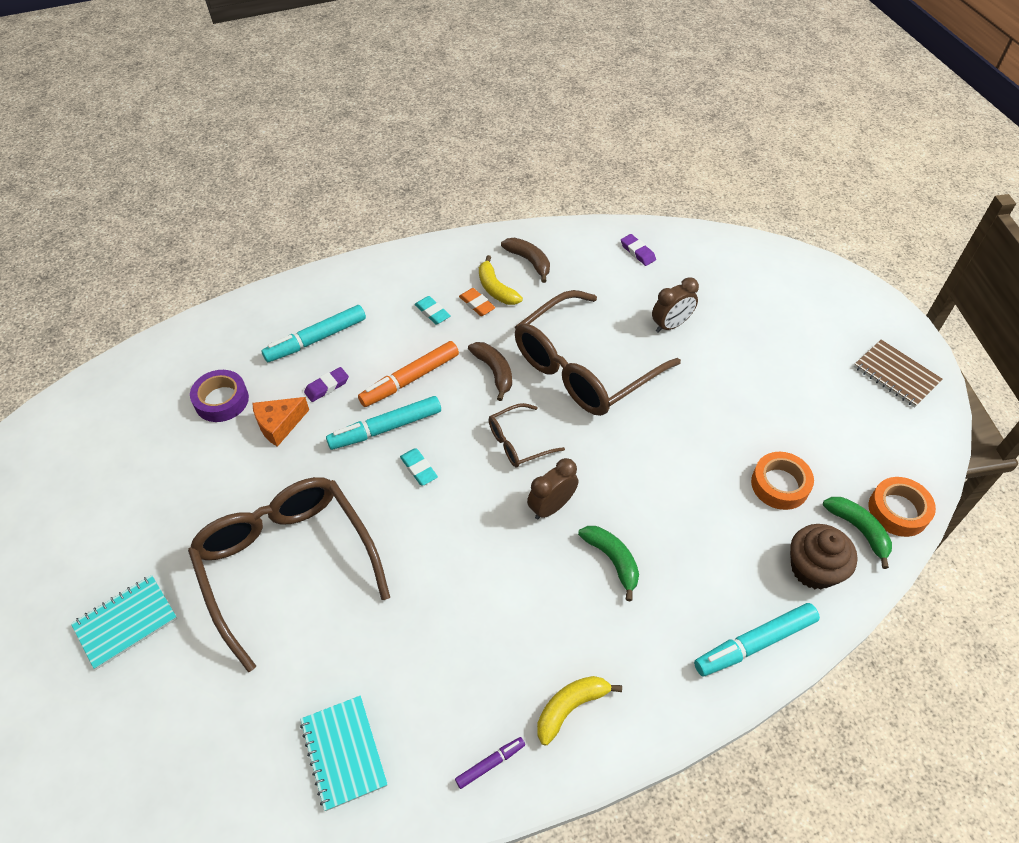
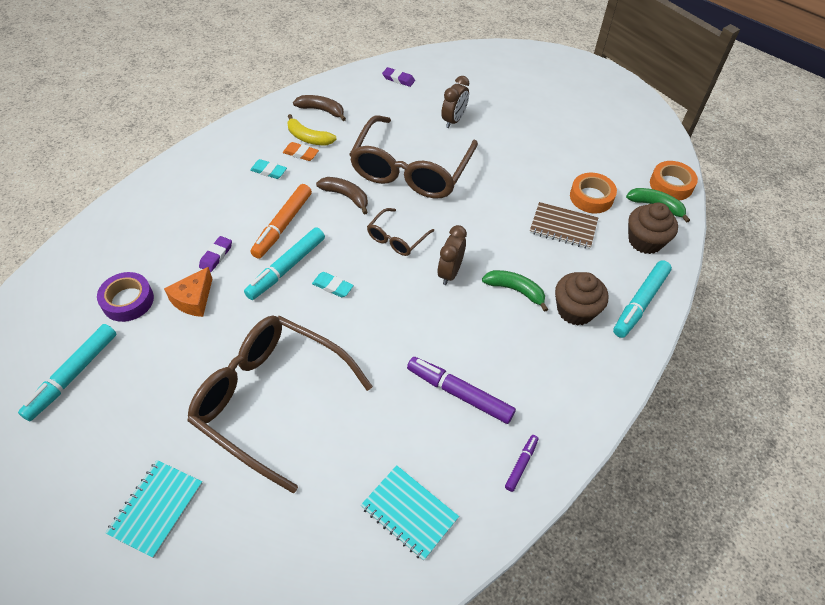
camera: 30 degrees left, 0 degrees up
turquoise marker [261,305,366,362] -> turquoise marker moved to [18,324,116,421]
yellow banana [537,676,622,746] -> none
brown notebook [854,340,943,407] -> brown notebook moved to [530,202,598,249]
none -> purple marker [407,357,516,424]
none -> brown cupcake [555,272,608,325]

